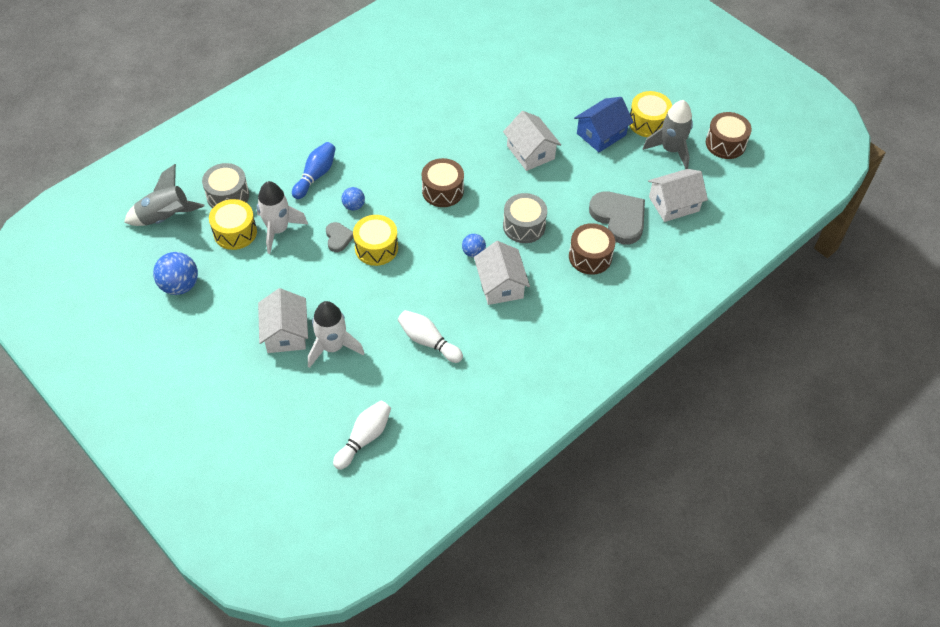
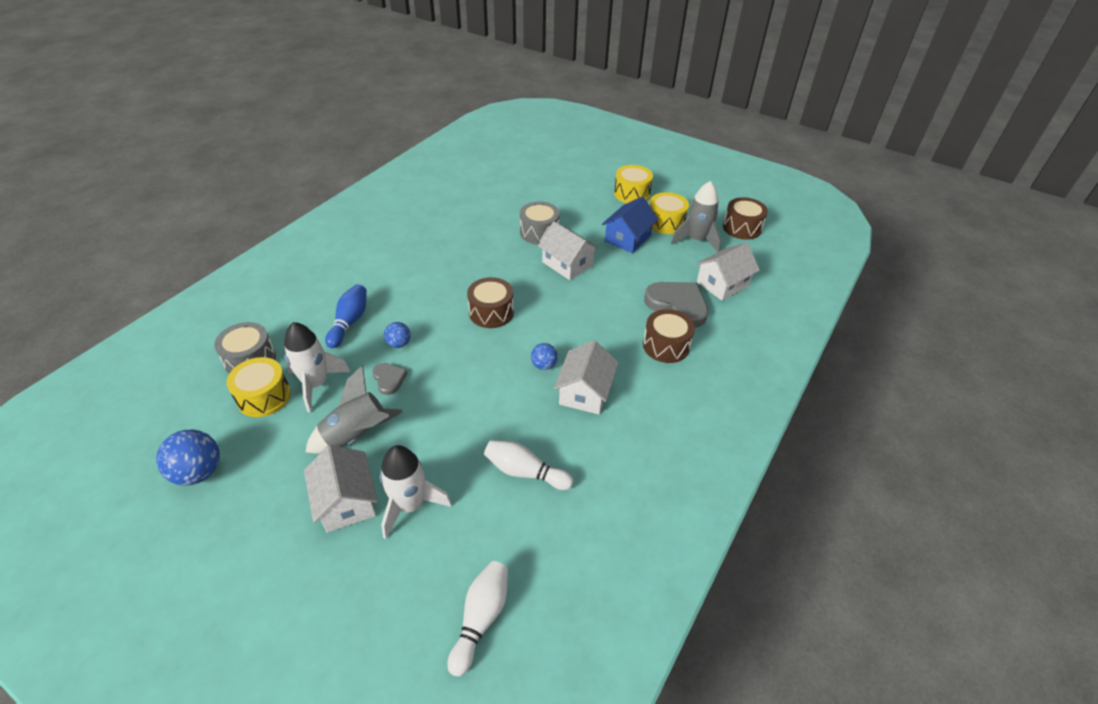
camera: 15 degrees left, 10 degrees down
grey rocket [124,164,204,226] -> grey rocket moved to [306,366,403,454]
yellow drum [353,215,398,266] -> yellow drum moved to [614,165,653,203]
white house [474,241,530,305] -> white house turned 45 degrees clockwise [554,340,618,414]
grey drum [503,193,547,243] -> grey drum moved to [520,201,560,245]

